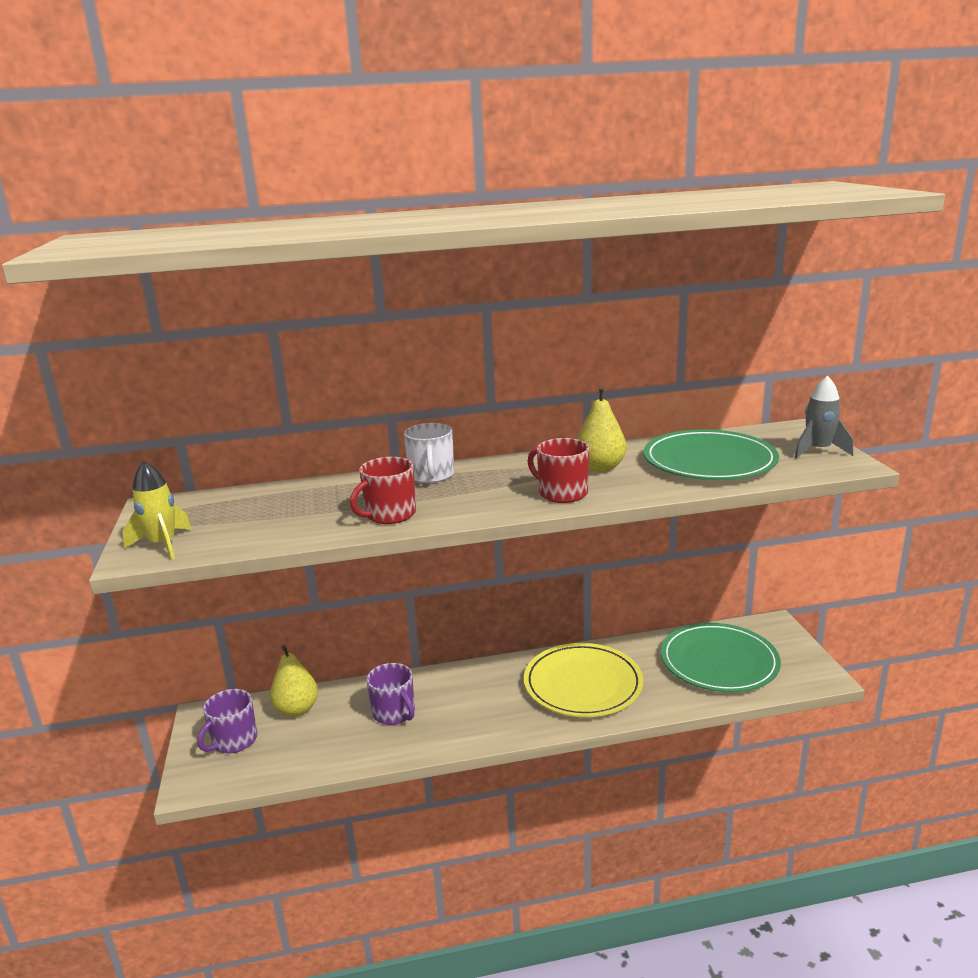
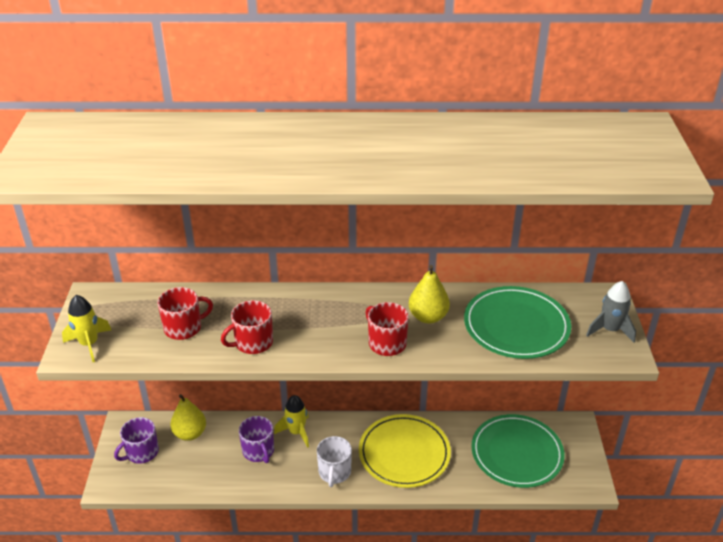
camera: 10 degrees right, 15 degrees up
white mug [404,423,454,483] -> white mug moved to [317,436,352,487]
none -> red mug [157,287,213,340]
none -> yellow rocket [274,395,309,448]

